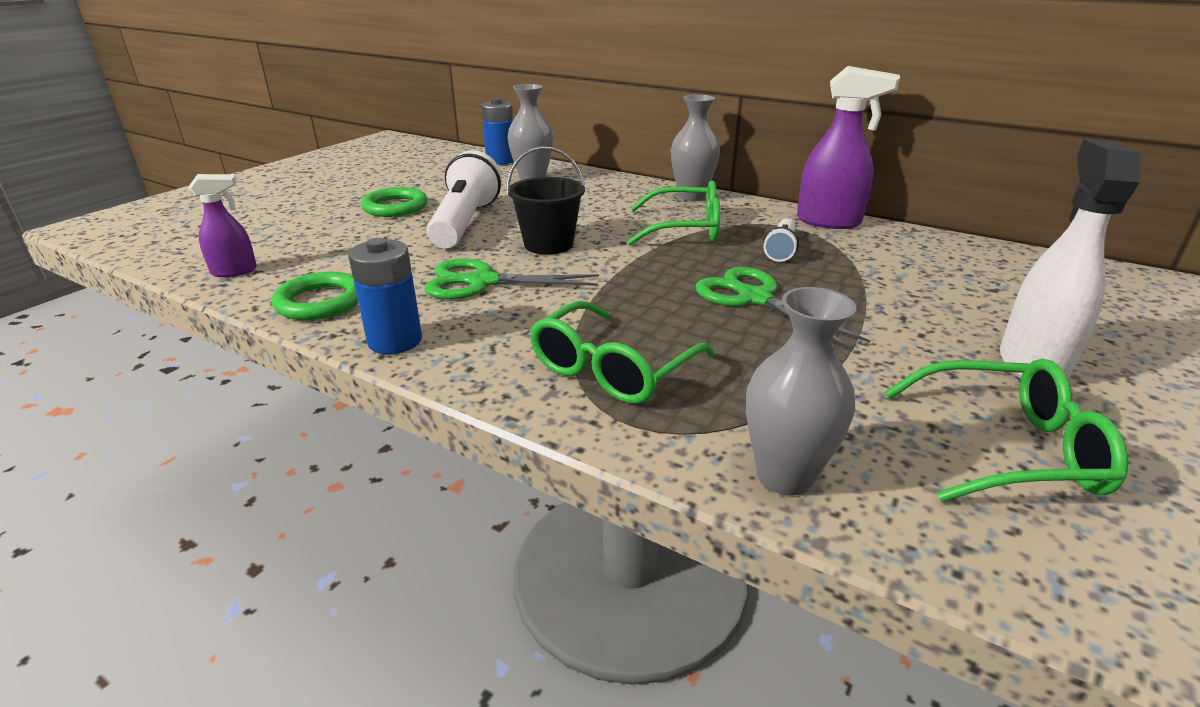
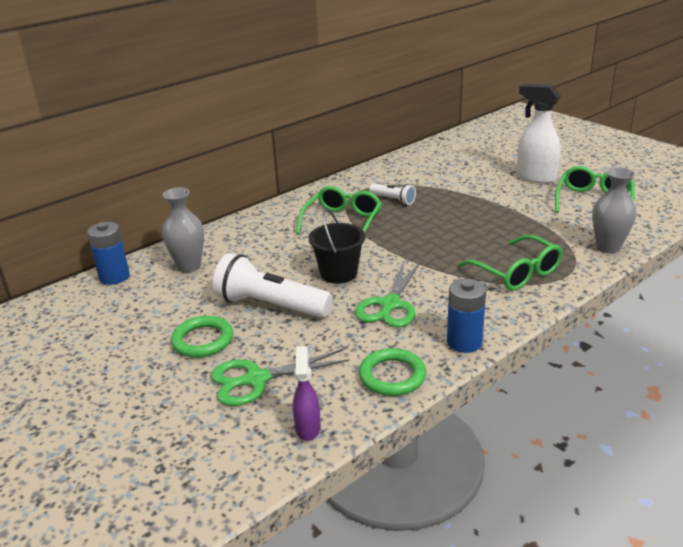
camera: 70 degrees left, 0 degrees up
grey vase [671,95,720,201] -> none
green scissors [696,267,871,350] -> green scissors moved to [211,349,349,406]
purple spray bottle [797,66,900,229] -> none

